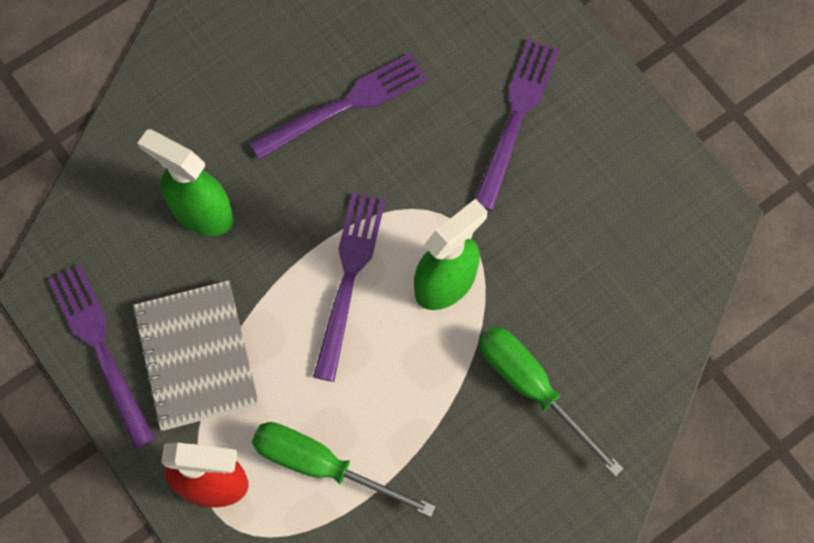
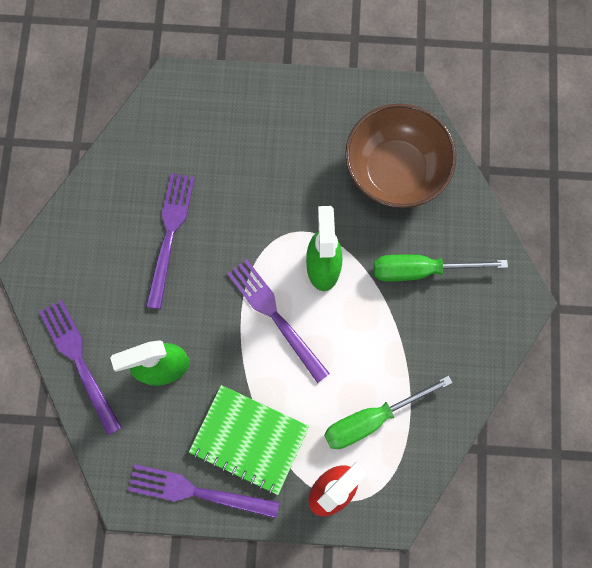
camera: 50 degrees left, 5 degrees up
grey notebook [132,280,259,431] -> green notebook [189,385,309,495]
purple fork [475,39,559,211] -> purple fork moved to [39,300,122,435]
none -> brown bowl [345,103,456,208]

